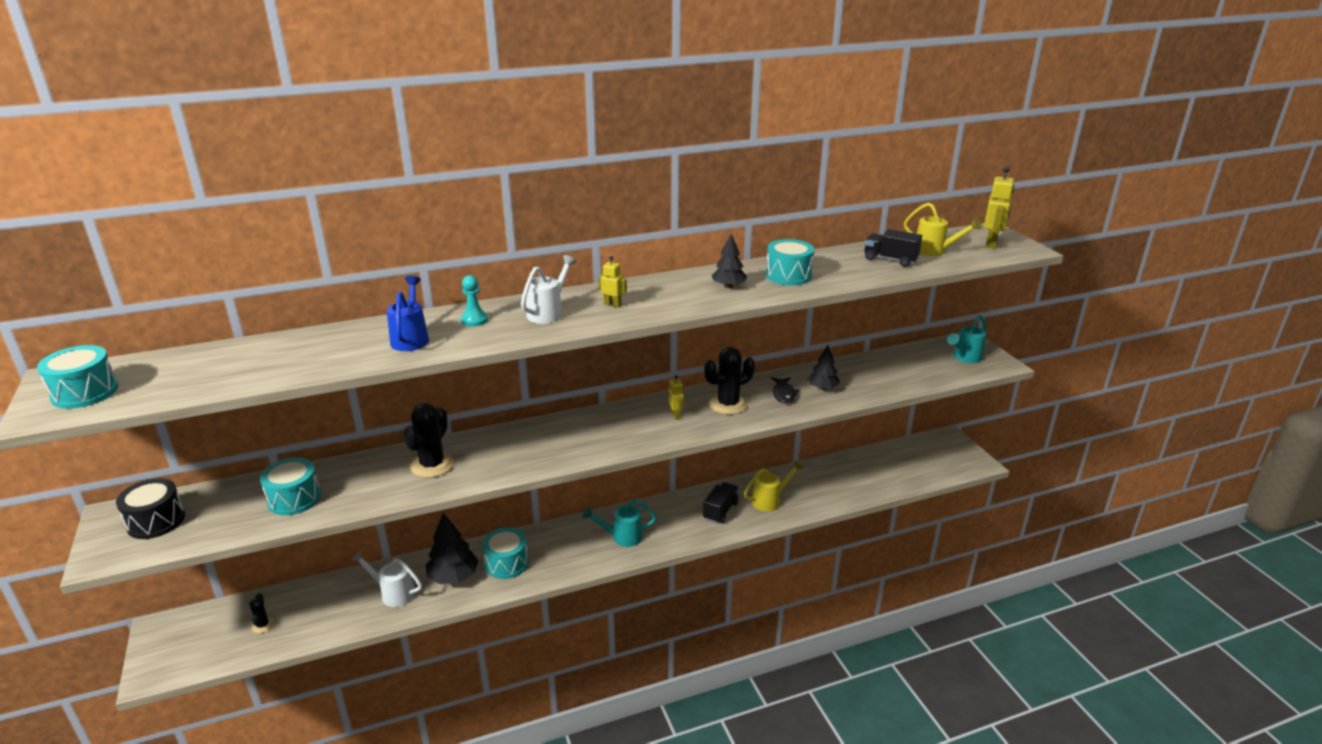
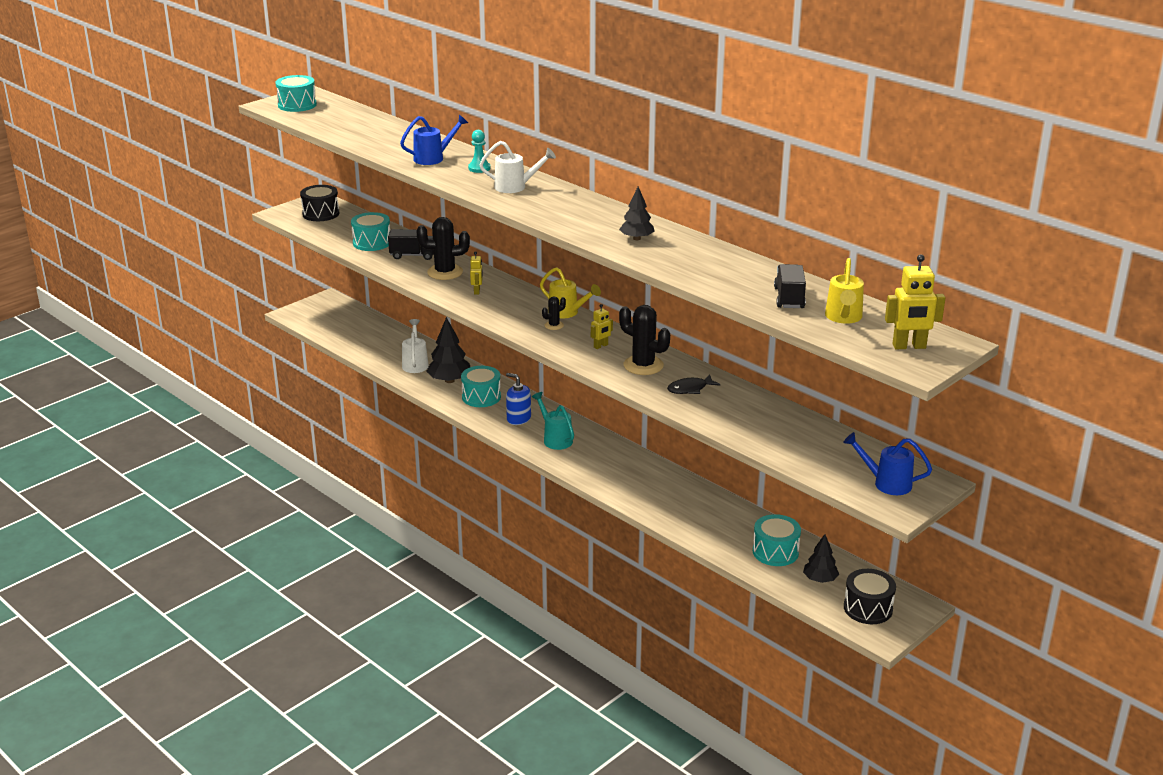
camera: 65 degrees right, 0 degrees up
black cactus [249,593,274,633] -> black cactus moved to [542,297,566,330]
yellow robot [599,256,627,308] -> yellow robot moved to [470,251,483,294]
black truck [703,482,739,524] -> black truck moved to [388,229,434,260]
yellow watering can [744,460,803,512] -> yellow watering can moved to [540,267,601,318]
turquoise drum [766,239,814,286] -> turquoise drum moved to [753,514,801,566]
black tree [808,345,839,390] -> black tree moved to [803,534,839,583]
turquoise watering can [947,315,987,364] -> blue watering can [843,432,932,495]
none -> blue soap dispenser [506,373,531,425]
none -> black drum [844,569,896,624]

